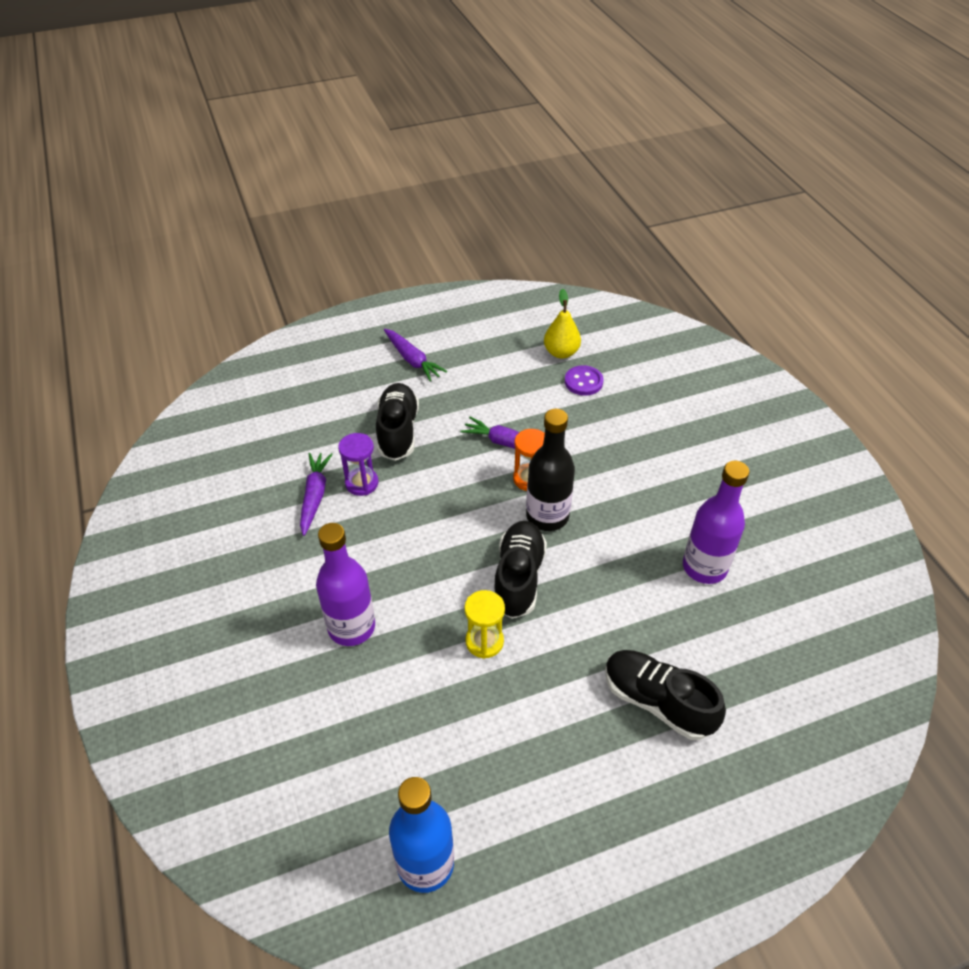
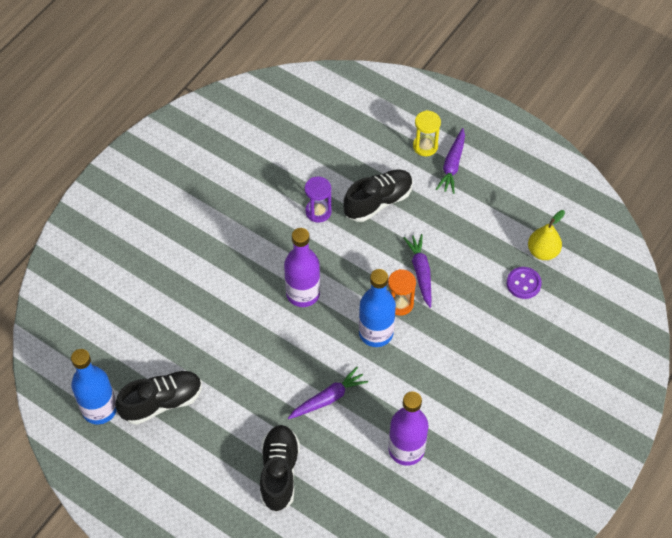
camera: 55 degrees right, 10 degrees up
purple carrot [300,453,333,536] -> purple carrot moved to [288,367,368,419]
purple bottle [316,523,375,646] -> purple bottle moved to [284,228,320,307]
yellow hourglass [464,590,505,659] -> yellow hourglass moved to [413,110,441,156]
black shoe [494,521,547,619] -> black shoe moved to [115,370,202,425]
black bottle [526,409,575,531] -> blue bottle [359,269,396,347]

